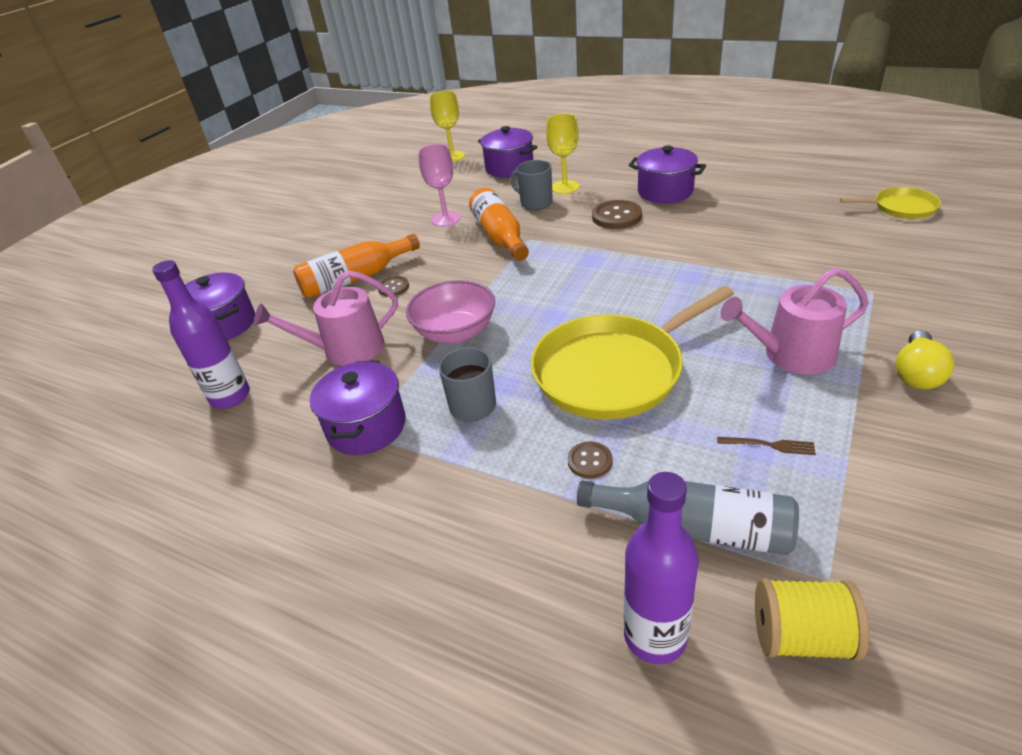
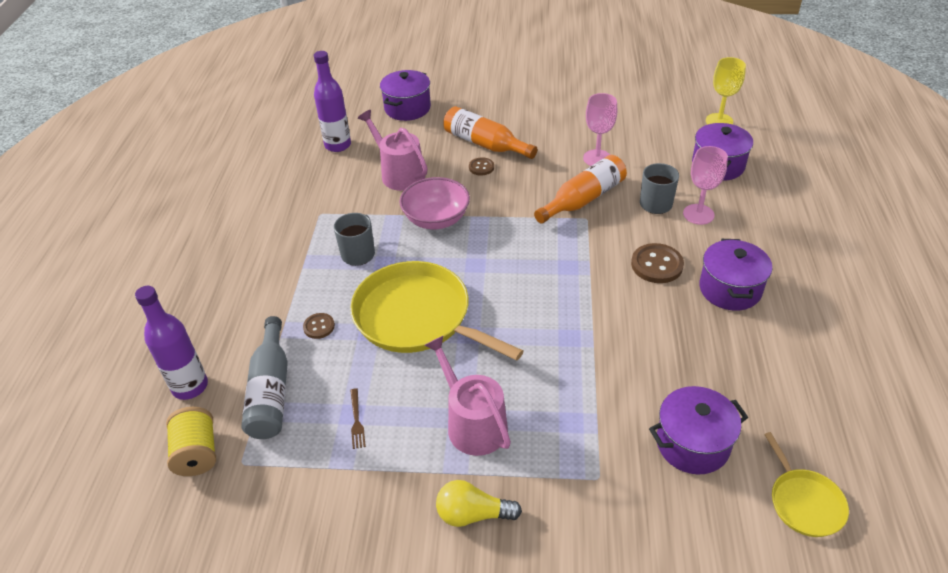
camera: 65 degrees right, 5 degrees up
purple pot [310,361,406,455] -> purple pot moved to [649,386,748,474]
yellow goblet [546,113,580,194] -> pink goblet [683,146,728,225]

